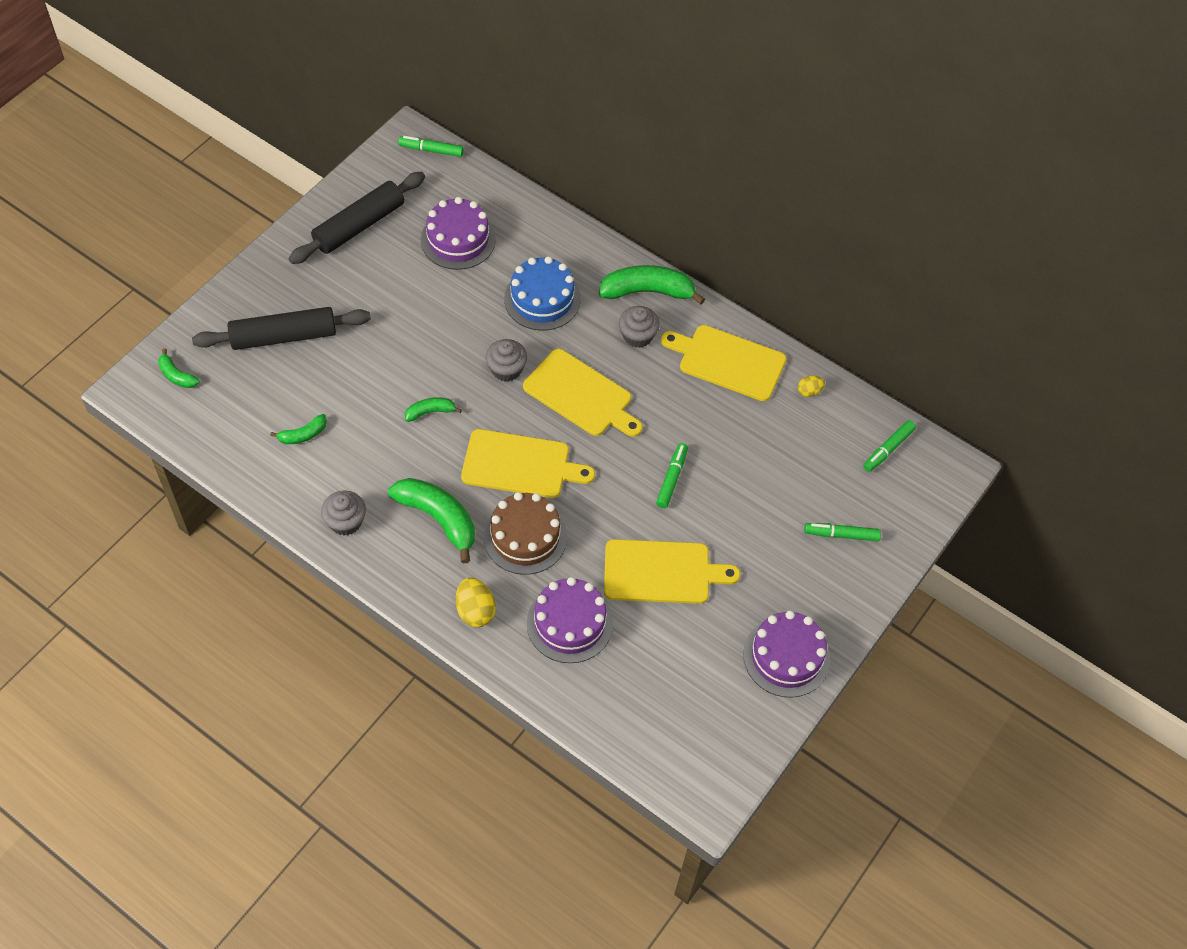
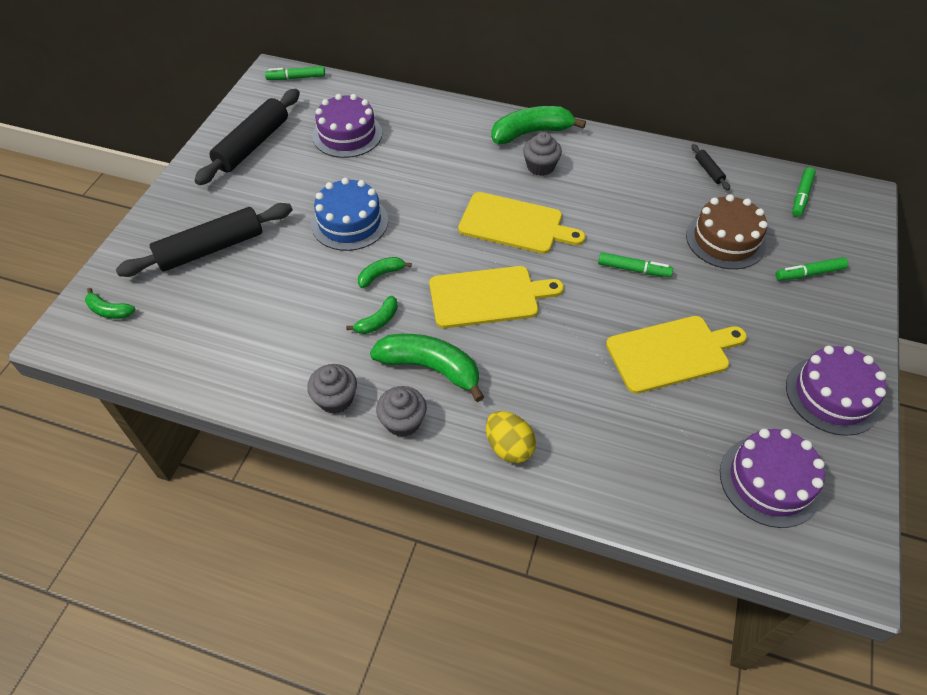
camera: 15 degrees left, 5 degrees down
green banana [270,414,327,444] -> green banana moved to [346,296,398,334]
brown cake [484,492,567,575] -> brown cake moved to [686,194,768,269]
grey cupcake [485,339,527,382] -> grey cupcake moved to [376,386,427,437]
blue cake [504,256,581,331] -> blue cake moved to [311,178,388,251]
purple cake [527,577,613,663] -> purple cake moved to [720,429,825,528]
green marker [656,443,688,508] -> green marker turned 105 degrees clockwise [598,252,673,277]
yellow cutting board [661,325,786,401] -> none
yellow egg [798,376,825,397] -> black rolling pin [691,144,730,190]

